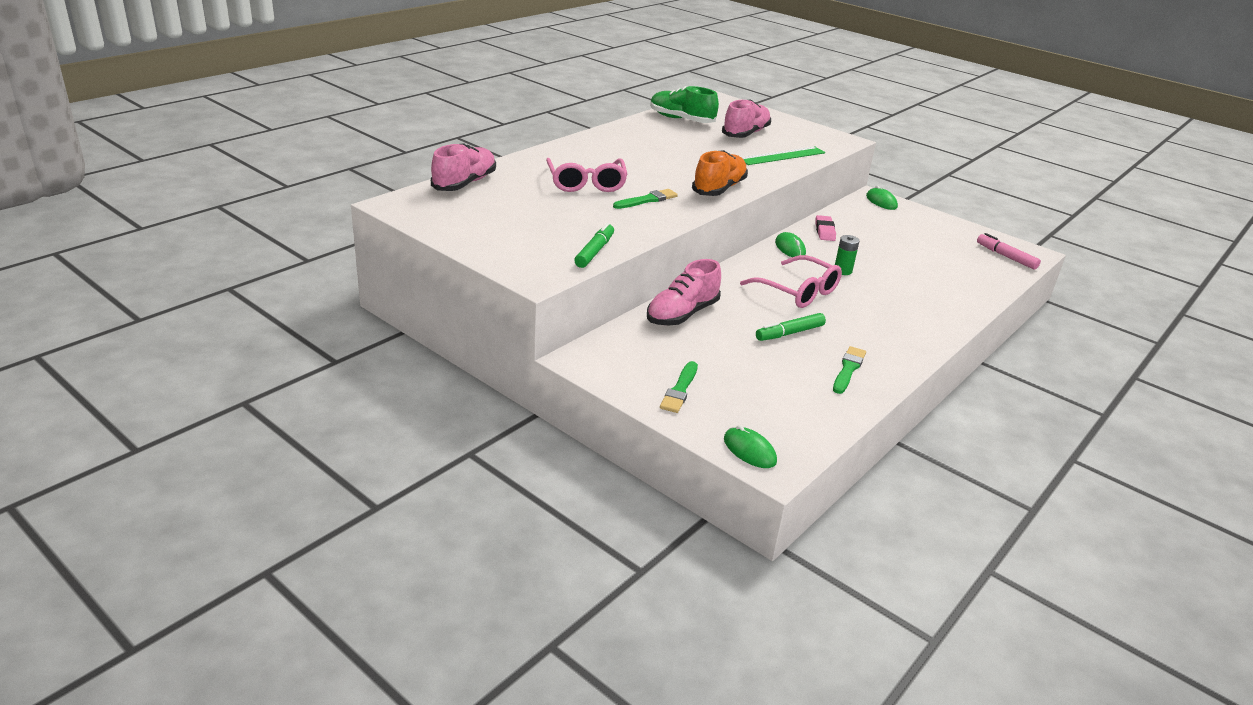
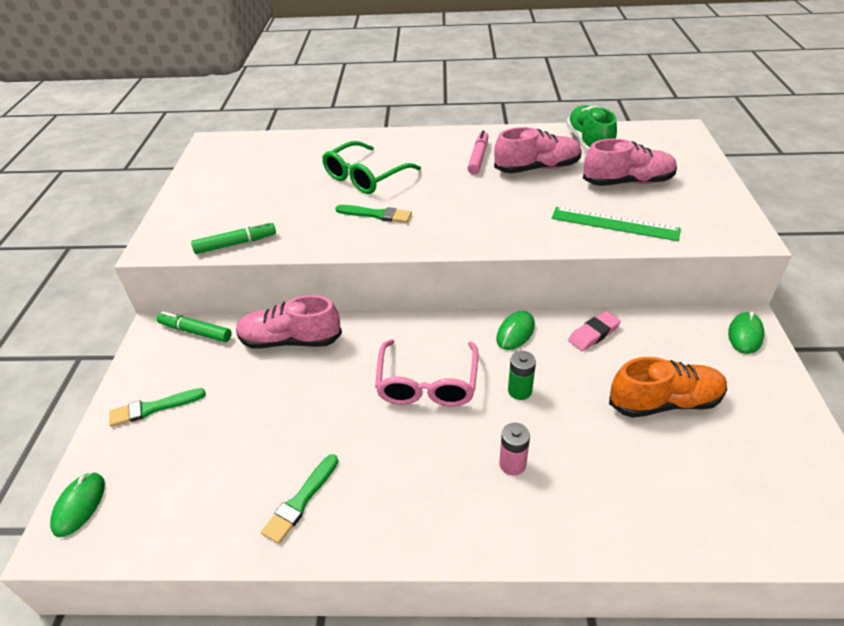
camera: 55 degrees right, 10 degrees up
pink shoe [431,143,496,191] -> pink shoe moved to [494,127,582,173]
pink glasses [546,158,628,192] -> green glasses [322,141,421,194]
orange shoe [692,150,748,196] -> orange shoe moved to [609,357,727,418]
green marker [756,313,826,341] -> green marker moved to [157,311,232,342]
green brush [833,346,866,394] -> green brush turned 135 degrees clockwise [261,454,338,544]
pink marker [977,233,1041,270] -> pink marker moved to [467,130,489,174]
none -> pink battery [499,423,530,476]

